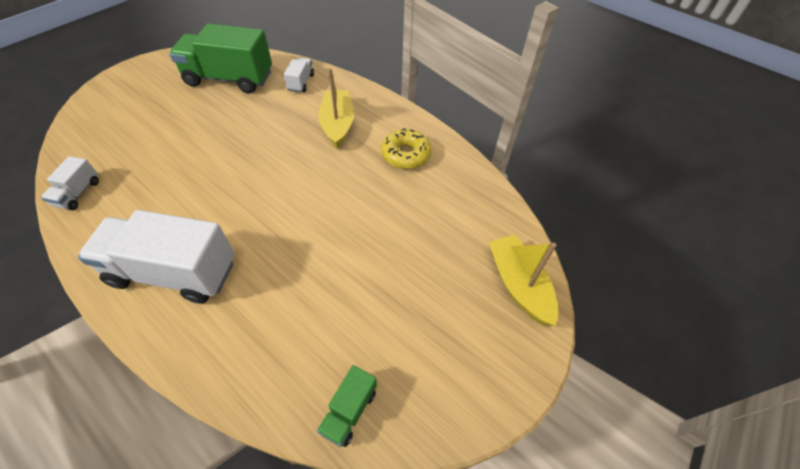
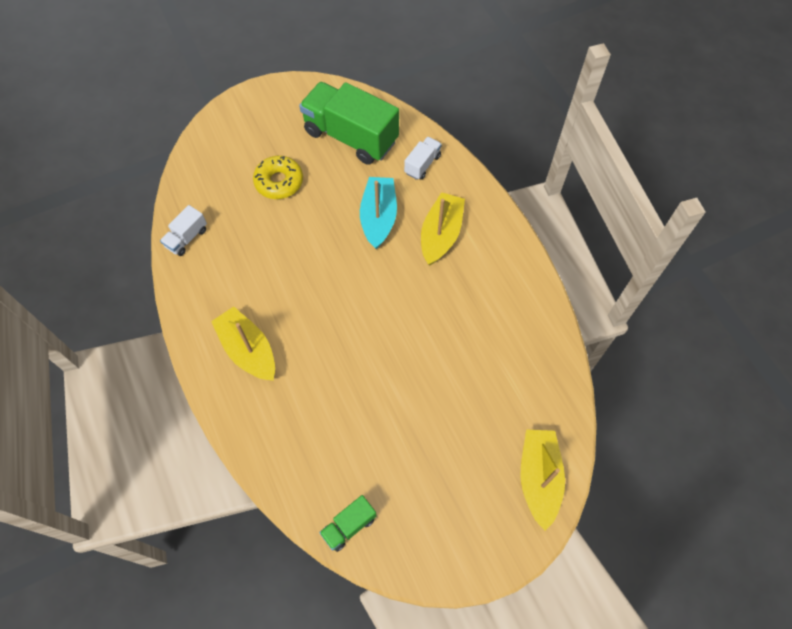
camera: 25 degrees right, 10 degrees up
white truck [78,210,235,304] -> yellow boat [211,307,275,381]
yellow donut [381,128,432,169] -> yellow donut moved to [253,156,303,199]
none -> turquoise boat [360,177,397,249]

